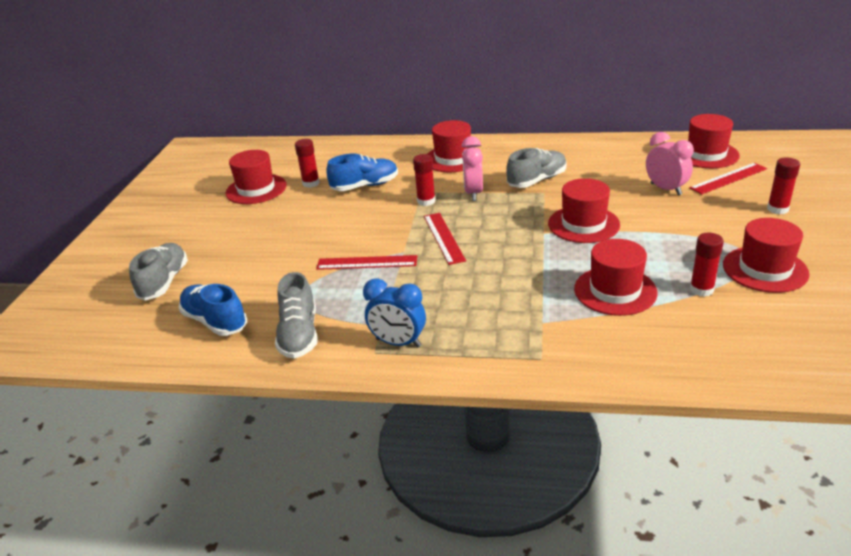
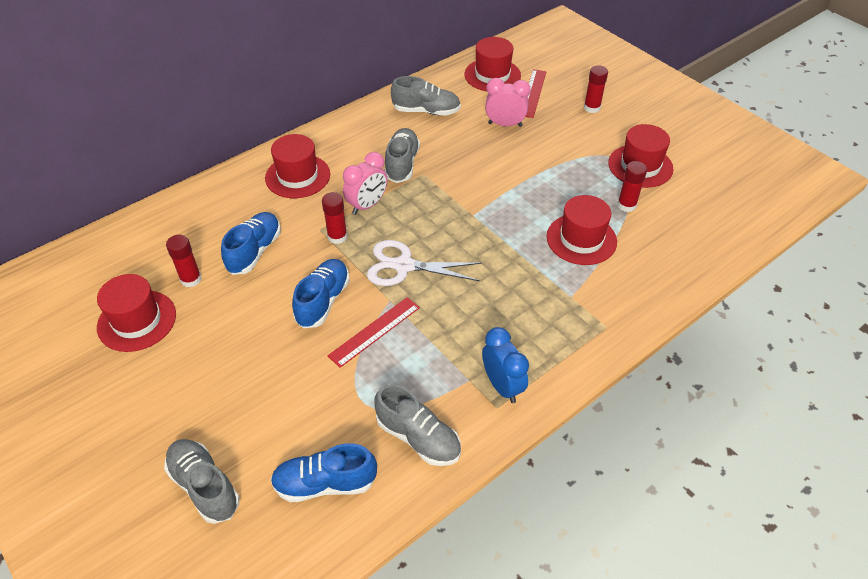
camera: 50 degrees left, 15 degrees up
blue clock [363,278,426,347] -> blue clock turned 90 degrees counterclockwise [482,327,529,403]
red ruler [424,213,466,265] -> white scissors [367,240,482,286]
pink clock [462,136,483,201] -> pink clock turned 90 degrees counterclockwise [343,152,387,215]
red hat [548,178,620,243] -> none
none -> blue shoe [292,259,350,328]
none -> grey shoe [391,76,461,116]

